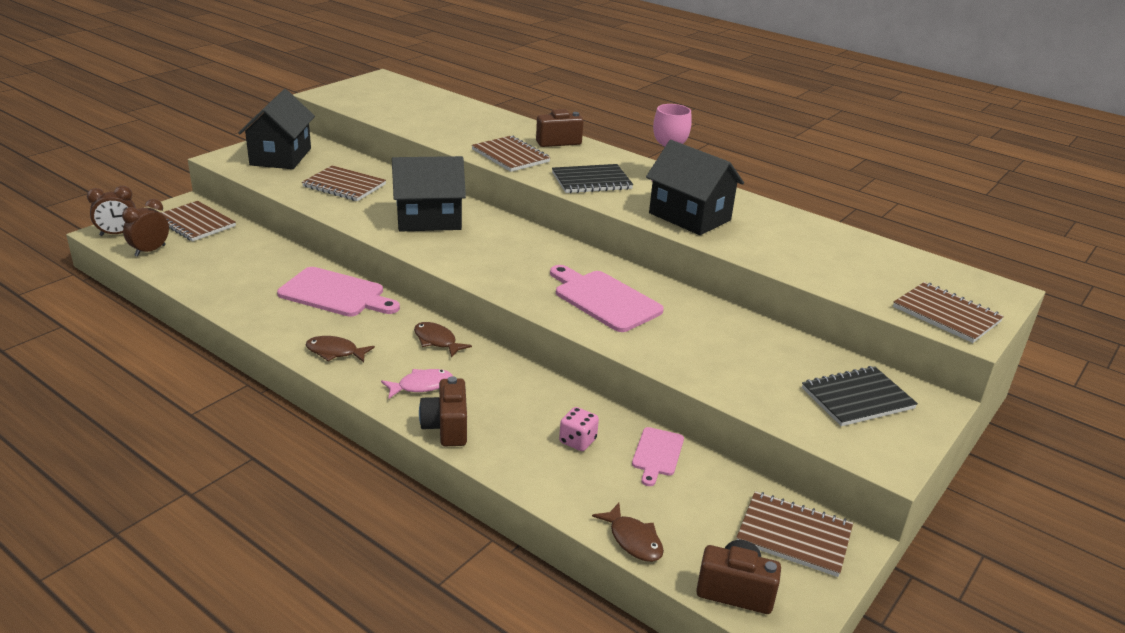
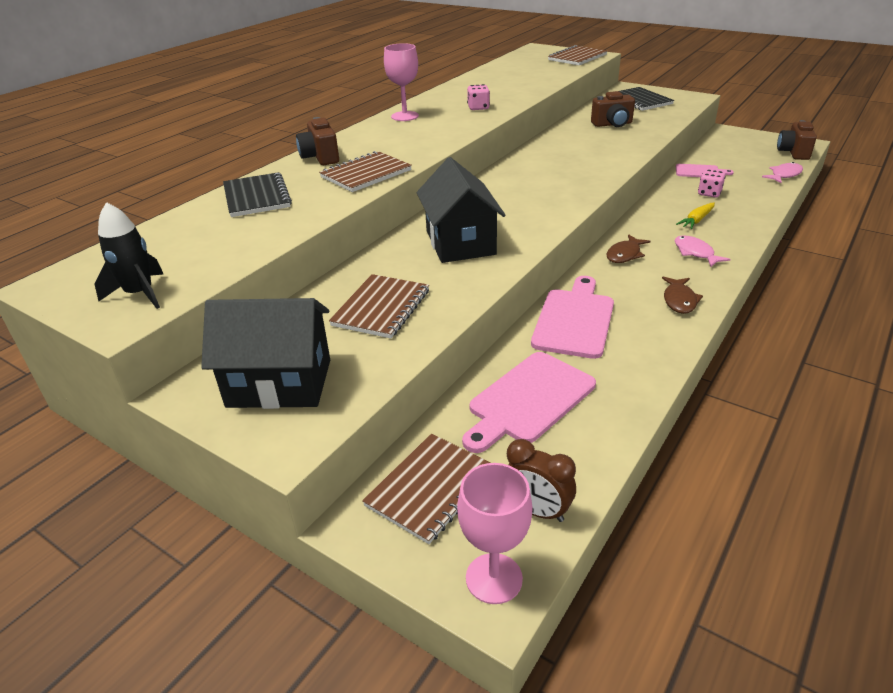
camera: 90 degrees left, 5 degrees up
brown clock [87,186,136,236] -> pink goblet [457,463,532,604]
brown camera [419,376,467,446] -> brown camera moved to [591,91,635,127]
pink cutting board [550,265,664,332] -> pink cutting board moved to [462,352,596,453]
black notebook [552,164,633,193] -> black notebook moved to [223,172,292,217]
brown fish [592,503,664,562] -> pink fish [762,162,803,183]
black house [646,140,744,235] -> pink dice [467,84,490,110]
brown notebook [736,491,853,577] -> none
none -> black rocket [94,202,163,309]
none -> yellow carrot [676,203,715,229]

